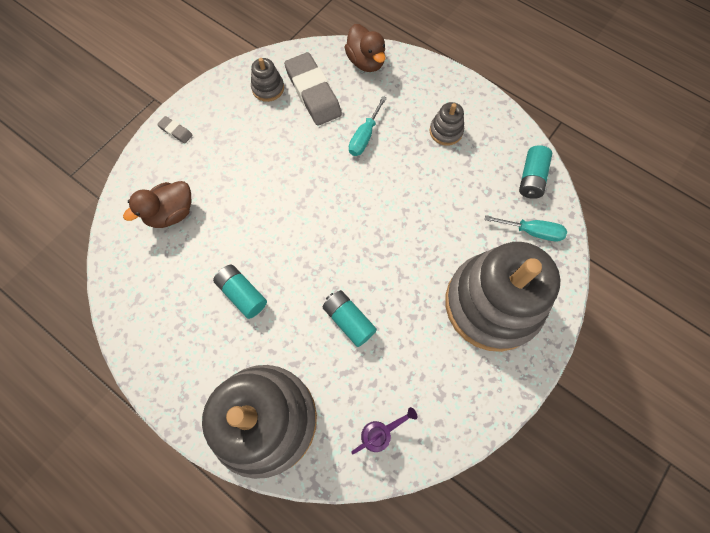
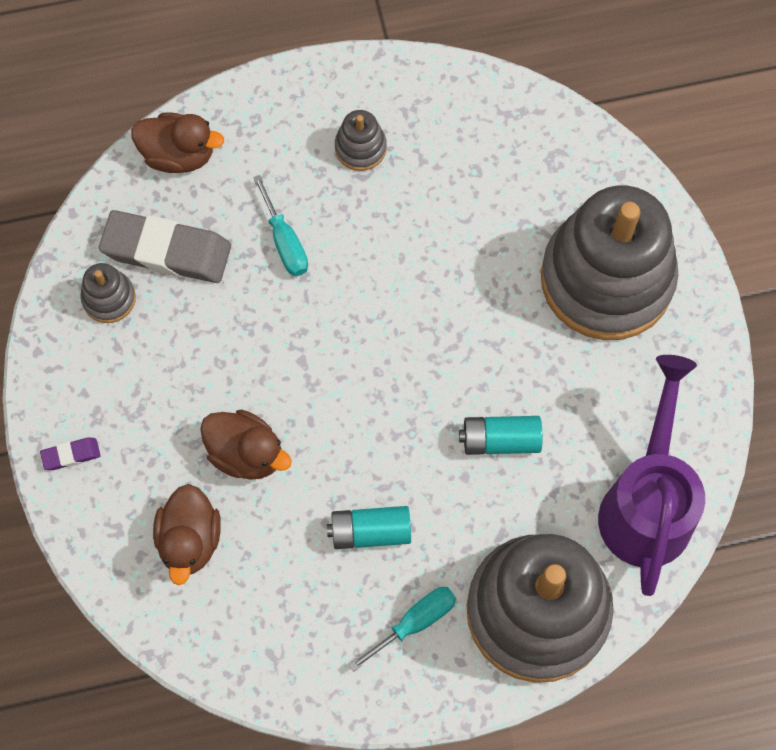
camera: 50 degrees left, 0 degrees up
grey eraser [157,116,193,143] -> purple eraser [40,437,101,470]
purple watering can [351,407,417,454] -> purple watering can [598,355,705,596], size x2.41
turquoise screwdriver [485,215,567,242] -> turquoise screwdriver moved to [349,587,456,672]
turquoise battery [519,145,552,199] -> none
none -> brown duck [200,410,292,480]

